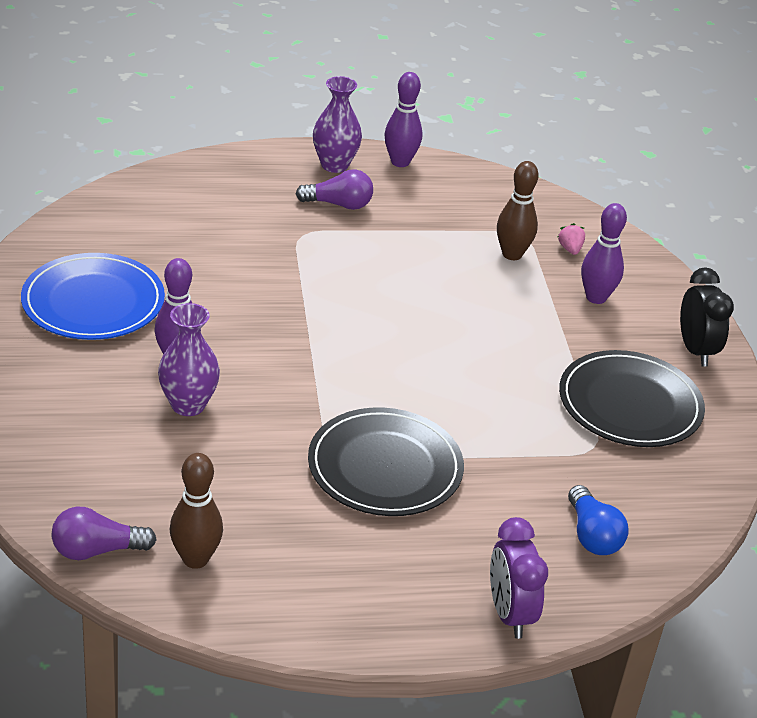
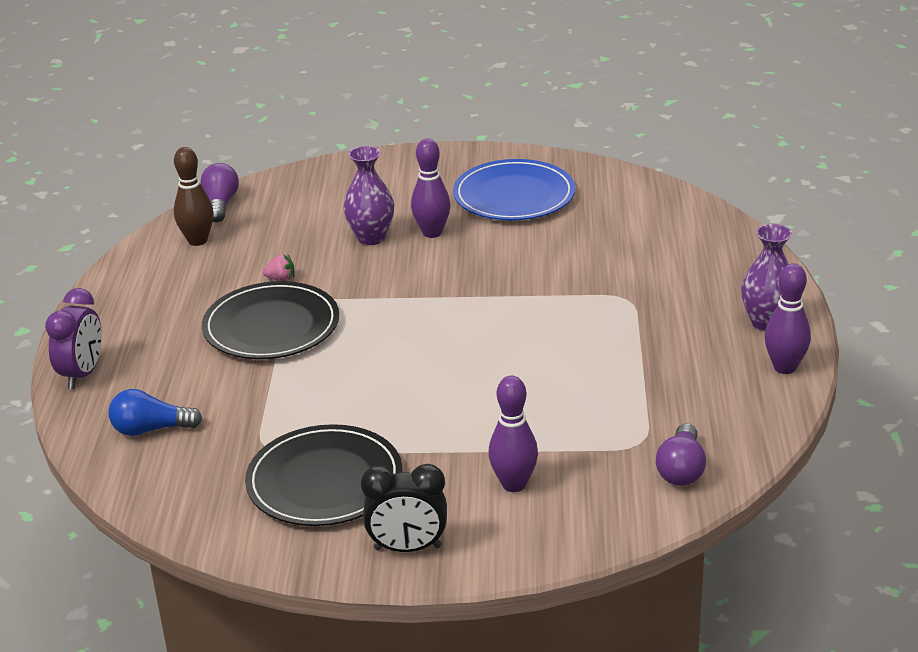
camera: 105 degrees right, 5 degrees down
purple light bulb [296,170,373,210] -> purple light bulb moved to [656,423,706,486]
purple clock [490,517,548,639] -> purple clock turned 105 degrees clockwise [45,288,102,389]
brown bowling pin [497,161,539,260] -> none
pink strawberry [558,223,585,255] -> pink strawberry moved to [262,254,295,281]

